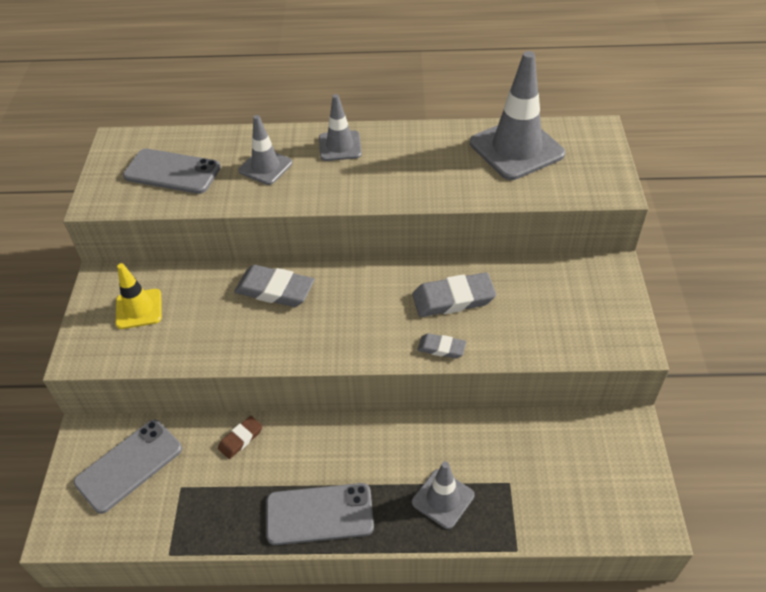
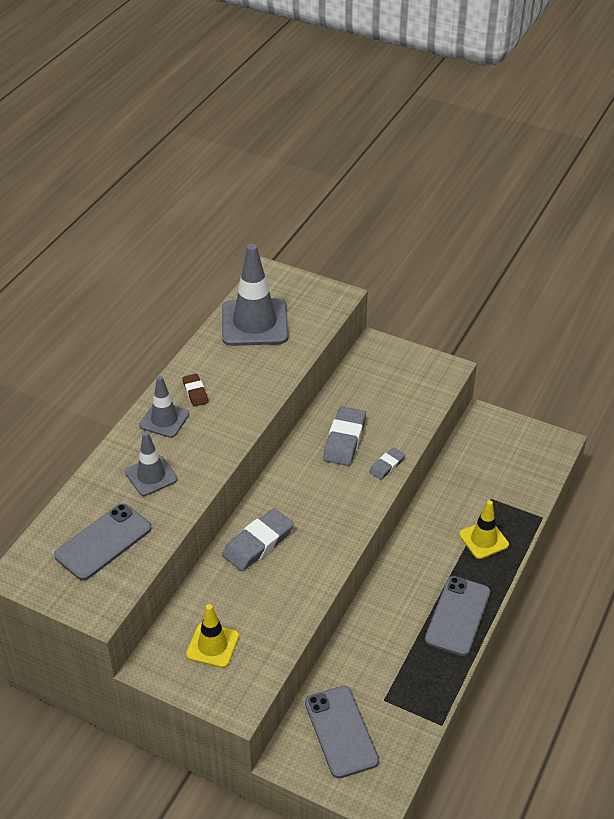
camera: 65 degrees left, 5 degrees down
brown eraser [218,416,263,459] -> brown eraser moved to [182,374,208,407]
grey traffic cone [412,461,475,529] -> yellow traffic cone [459,500,509,559]

